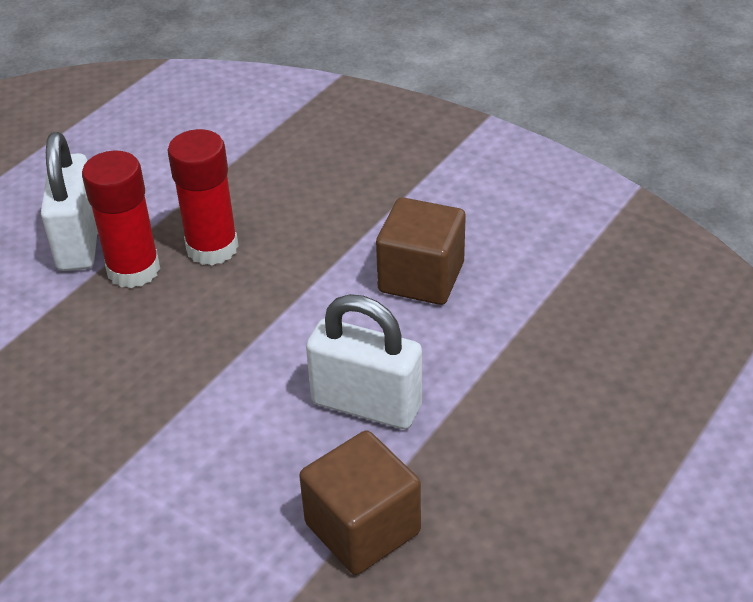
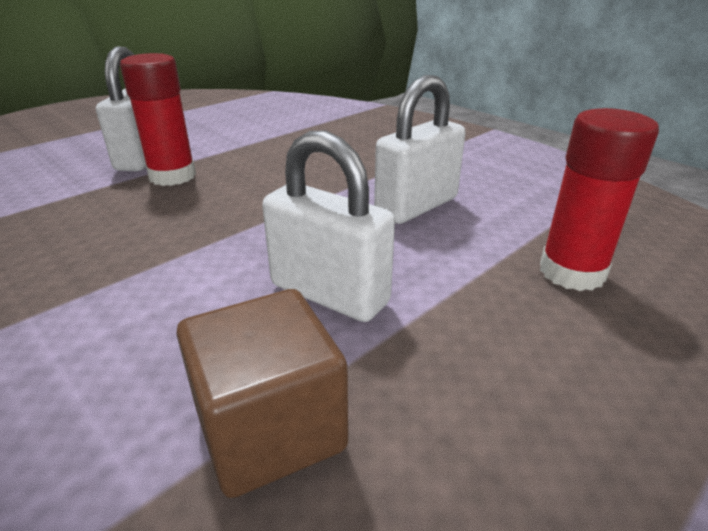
camera: 10 degrees right, 10 degrees down
red glue stick [167,129,238,265] -> red glue stick moved to [540,108,659,291]
brown cube [376,197,466,305] -> white padlock [374,75,465,224]

